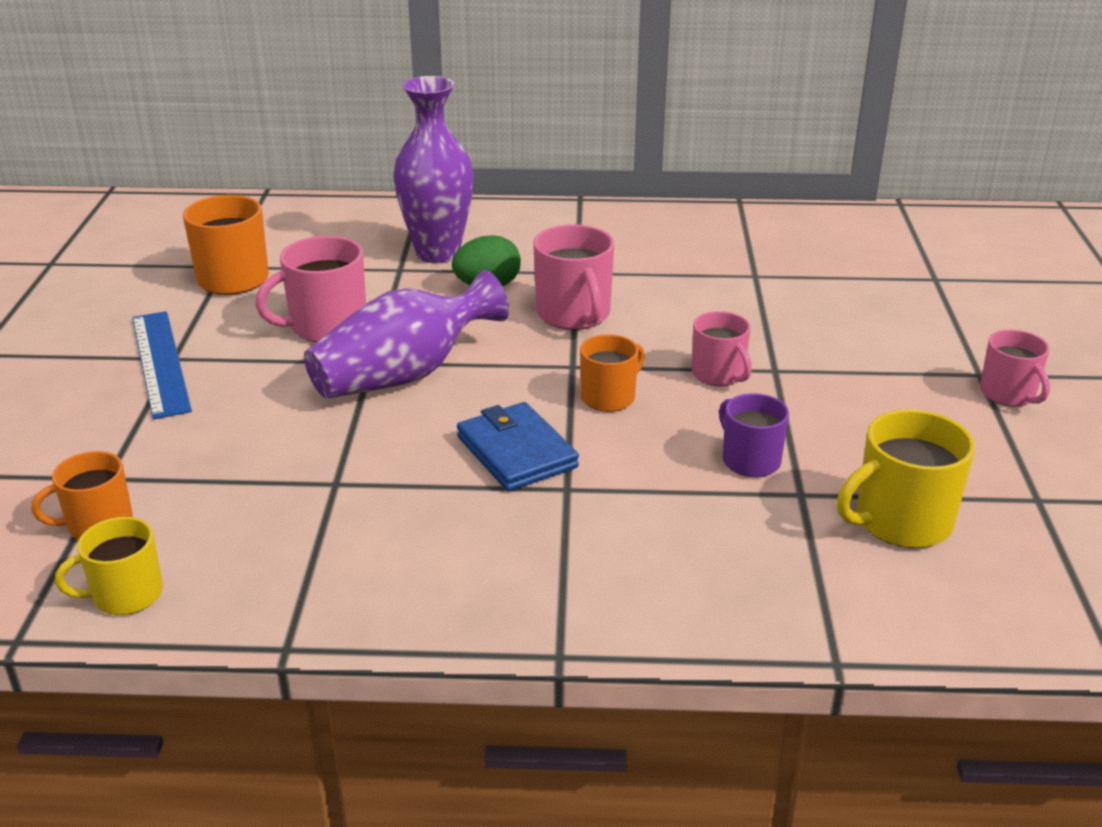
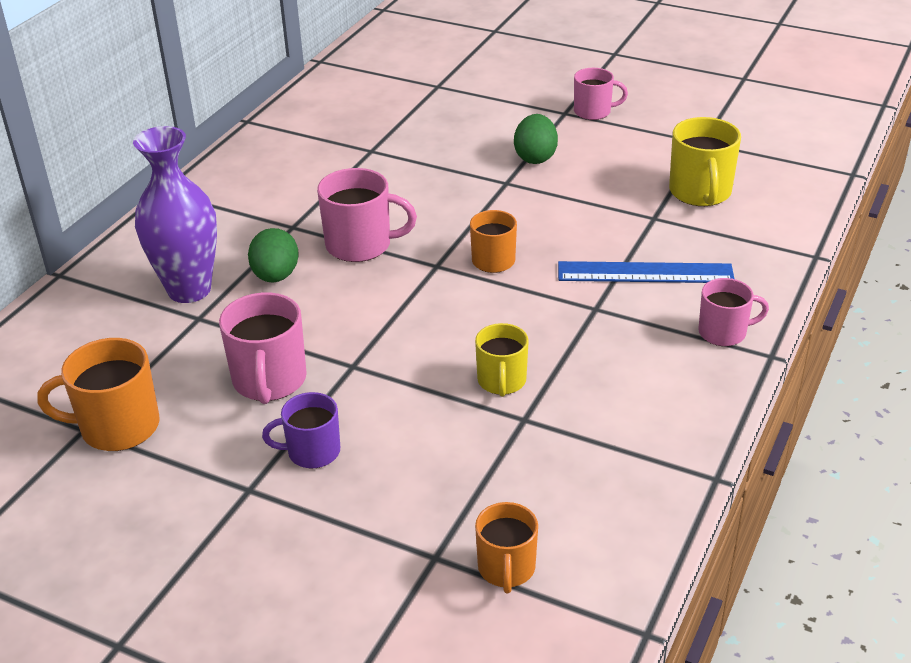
camera: 65 degrees left, 5 degrees up
yellow mug [55,517,163,615] -> yellow mug moved to [475,323,529,397]
blue ruler [132,311,192,419] -> blue ruler moved to [558,261,734,283]
purple vase [304,270,509,399] -> none
blue wallet [457,402,579,491] -> none
pink mug [692,311,752,386] -> pink mug moved to [698,278,769,346]
purple mug [719,393,789,477] -> purple mug moved to [262,392,340,468]
none -> green egg [514,114,558,164]

